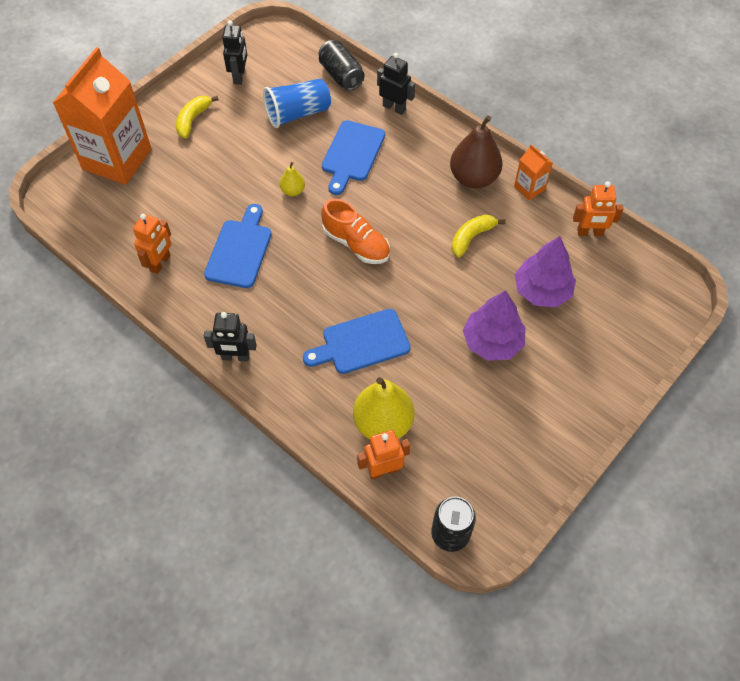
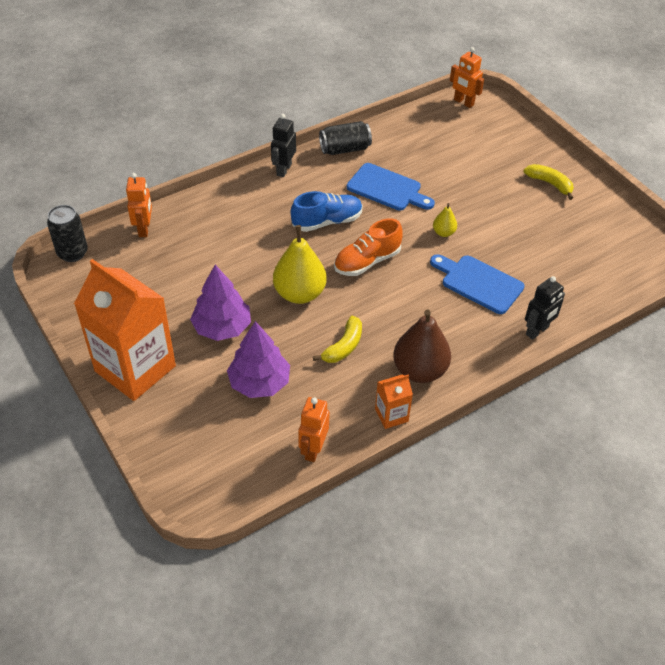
camera: 105 degrees right, 10 degrees down
orange carton [53,47,152,185] -> orange carton moved to [74,259,176,401]
orange robot [133,214,172,274] -> orange robot moved to [450,47,484,108]
black robot [222,20,247,85] -> none
blue cup [263,79,331,128] -> none
blue cutting board [303,309,411,374] -> none
black can [319,40,365,90] -> black can moved to [319,121,372,155]
yellow pear [353,377,414,439] -> yellow pear moved to [273,225,326,304]
yellow banana [451,214,506,257] -> yellow banana turned 60 degrees clockwise [313,316,362,363]
none -> blue shoe [291,191,362,232]

